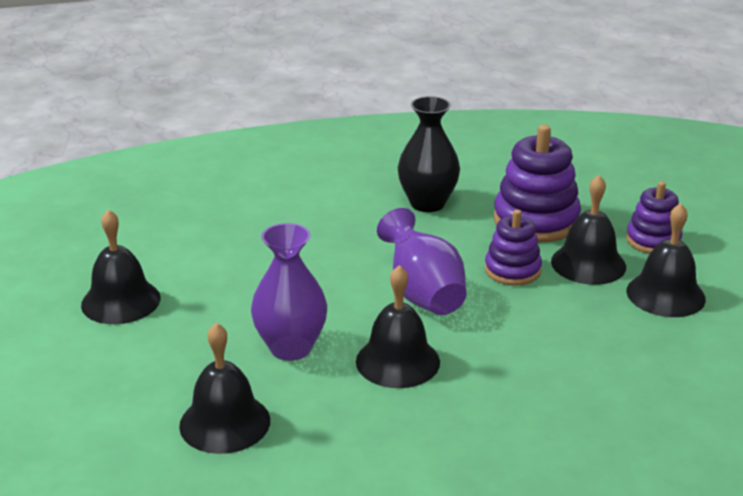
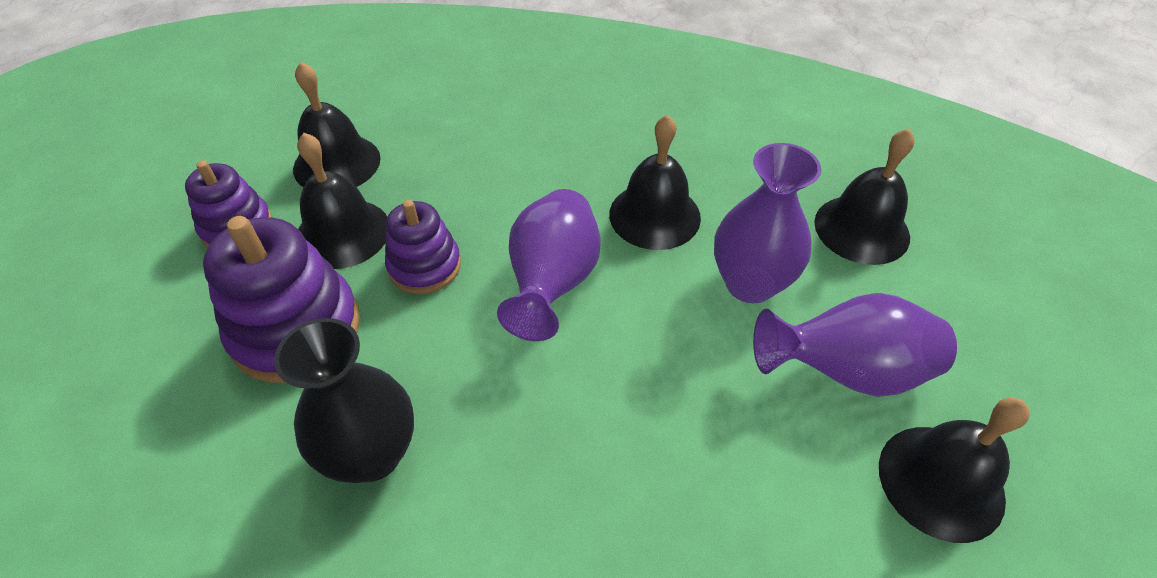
camera: 145 degrees left, 20 degrees up
none -> purple vase [753,293,957,397]

